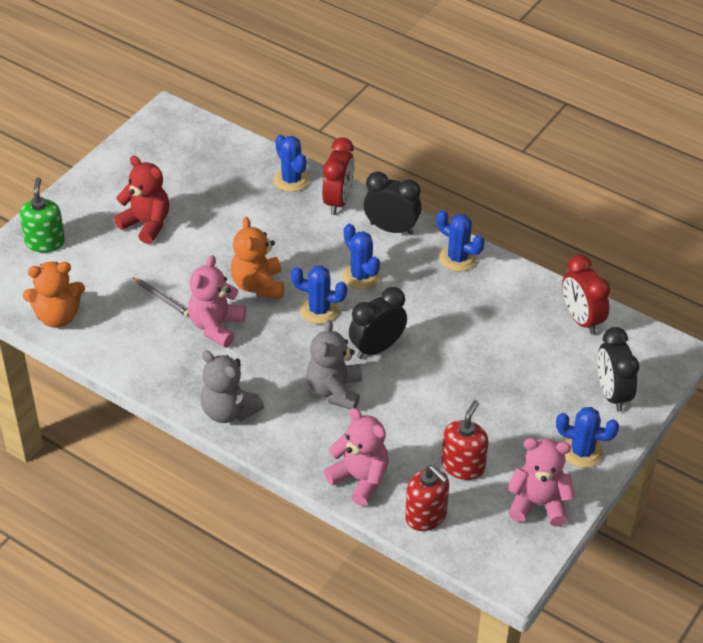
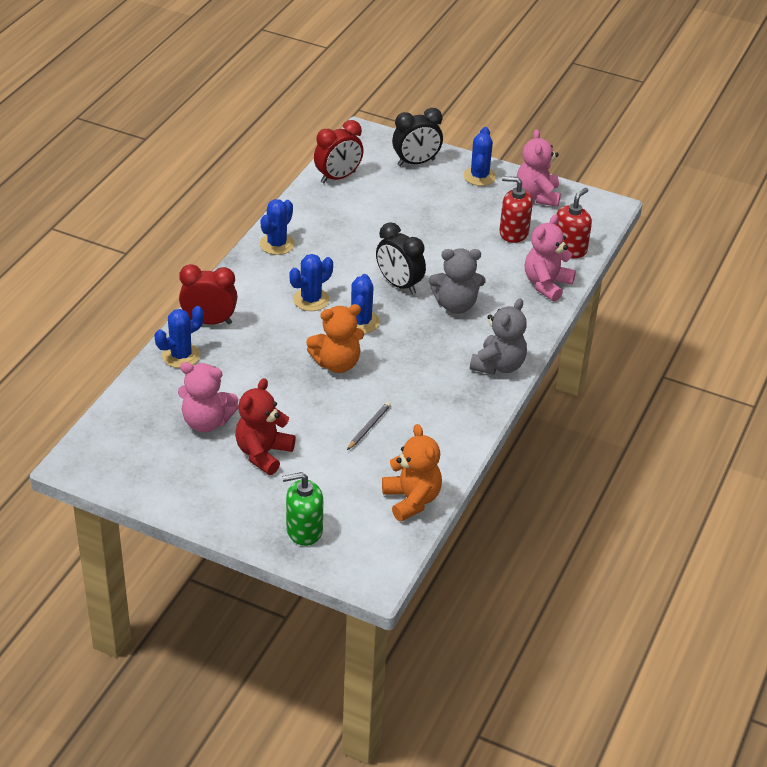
camera: 100 degrees left, 5 degrees down
pink teddy bear [188,255,246,347] -> pink teddy bear moved to [178,362,239,432]
black clock [364,172,421,235] -> none

